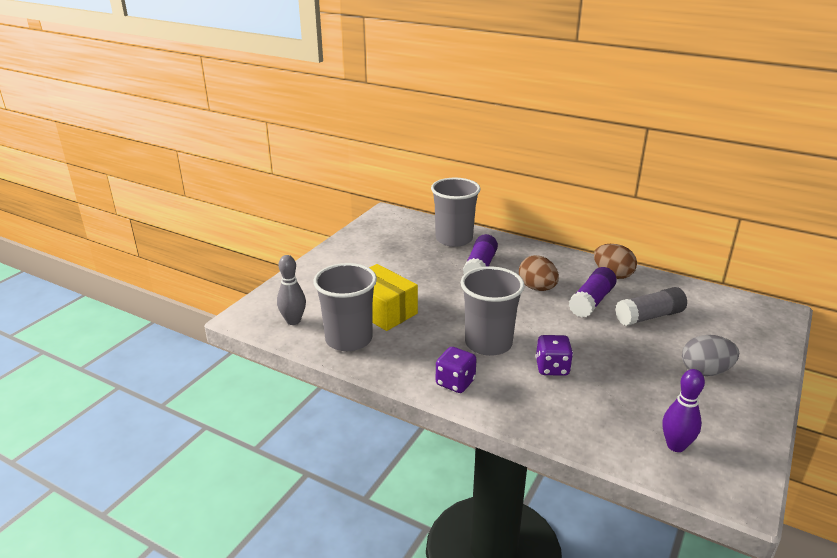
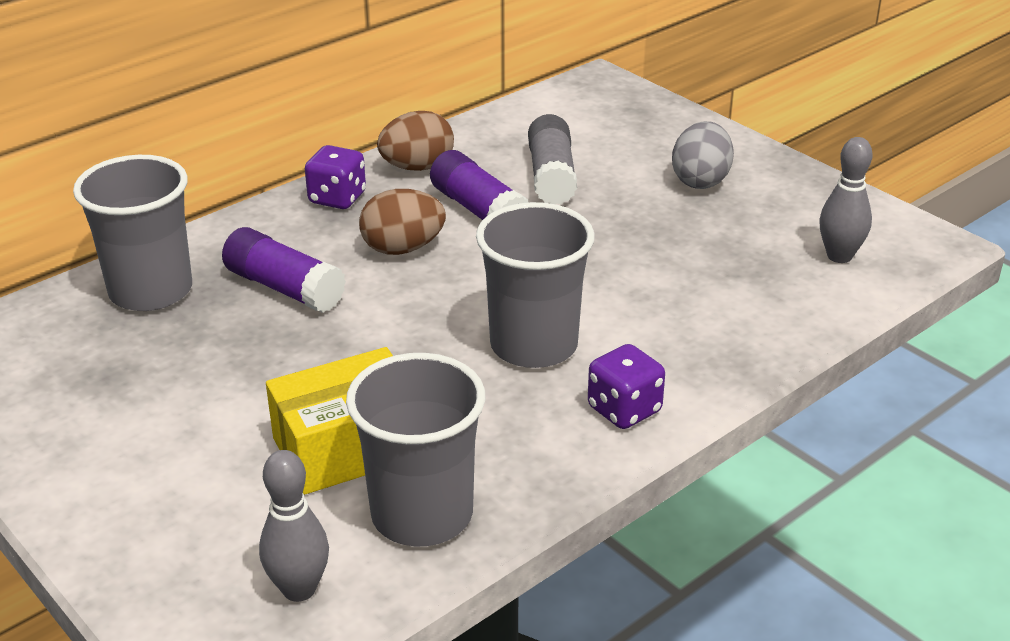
camera: 70 degrees left, 5 degrees up
purple dice [535,335,573,376] -> purple dice moved to [305,145,366,209]
purple bowling pin [662,369,705,452] -> grey bowling pin [819,137,873,263]

